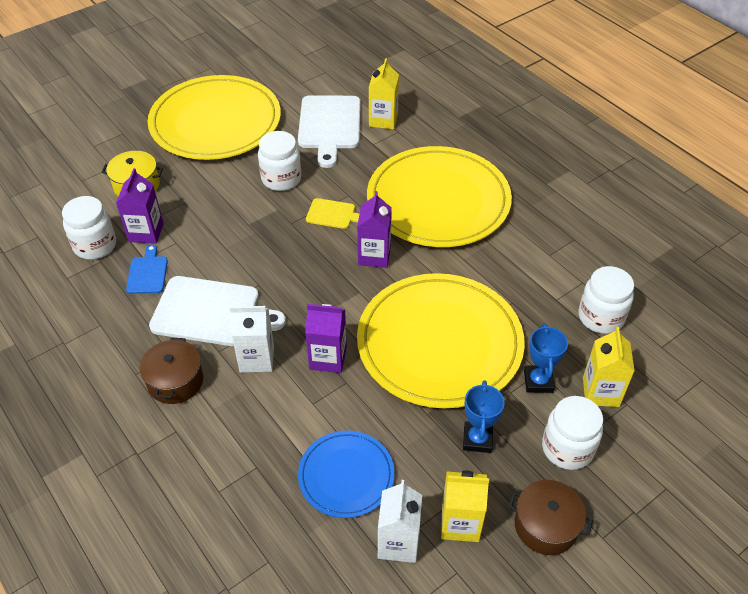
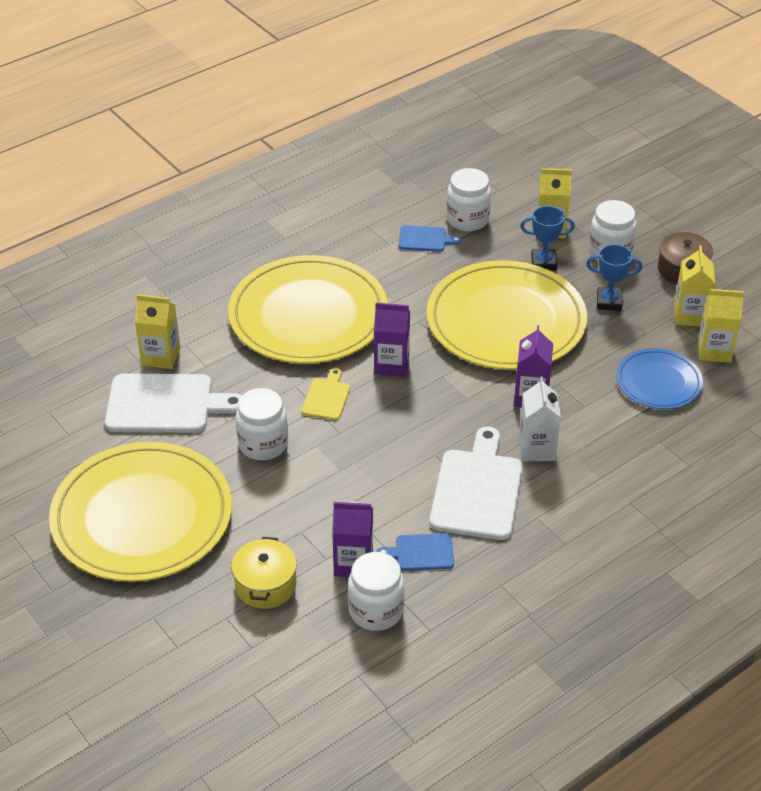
camera: 90 degrees left, 5 degrees down
brown pot [140,338,203,404] -> none
white carton [378,480,422,563] -> yellow carton [698,289,744,363]
none -> blue cutting board [399,225,462,252]

